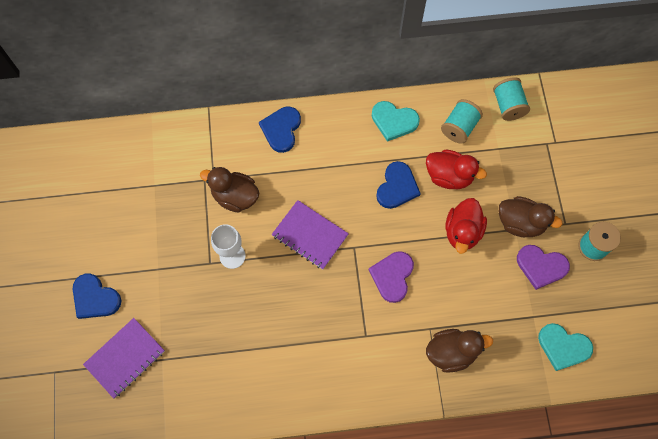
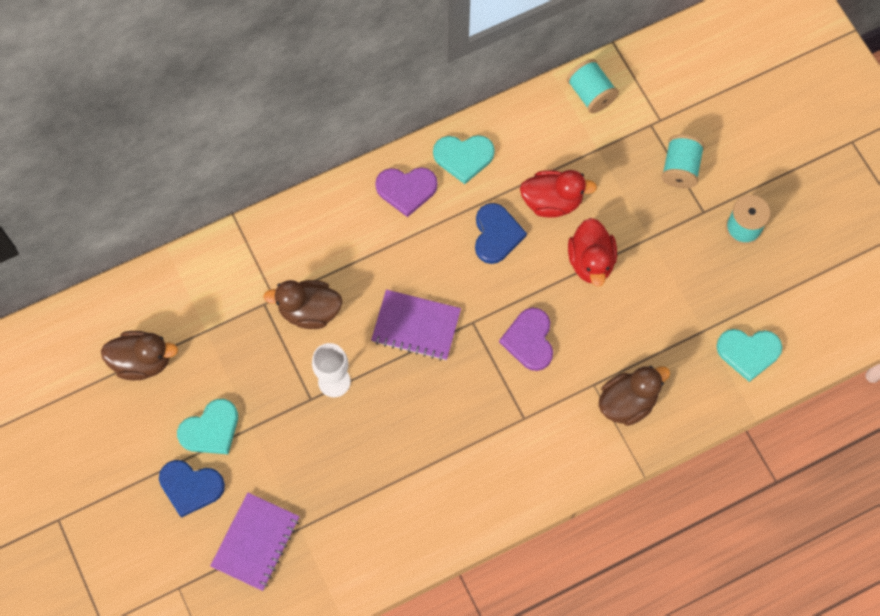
camera: 20 degrees left, 0 degrees up
blue heart [259,107,301,153] -> none
turquoise spool [441,99,483,144] -> turquoise spool moved to [661,134,705,188]
brown duck [499,196,563,238] -> brown duck moved to [101,331,178,380]
purple heart [517,245,570,290] -> purple heart moved to [375,167,438,217]
none -> turquoise heart [177,399,238,454]

